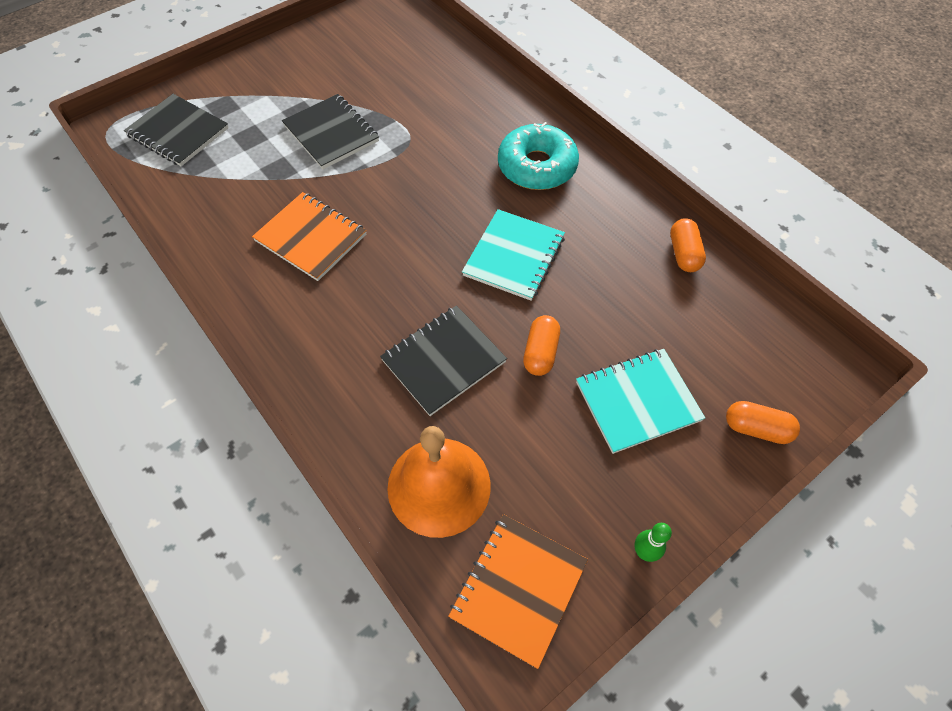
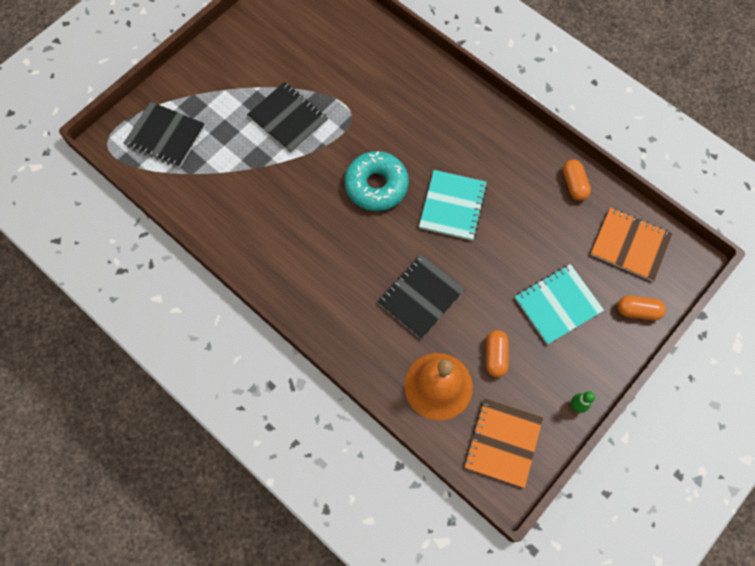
camera: 10 degrees left, 10 degrees up
orange notebook [252,192,367,281] -> orange notebook moved to [590,207,673,282]
turquoise donut [498,122,579,190] -> turquoise donut moved to [344,151,409,211]
orange capsule [523,315,560,376] -> orange capsule moved to [486,330,509,377]

